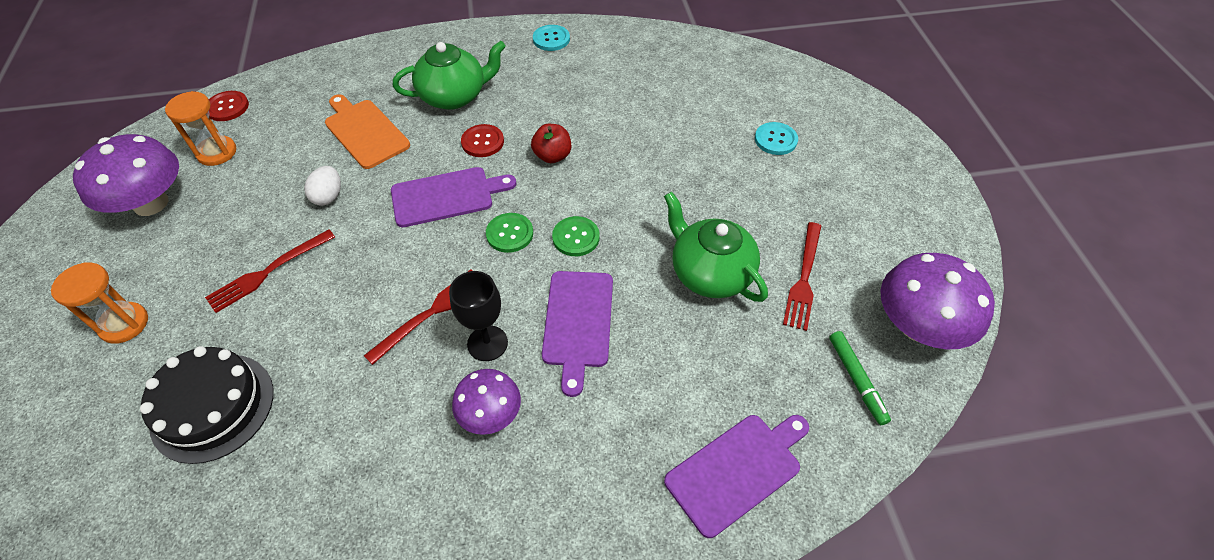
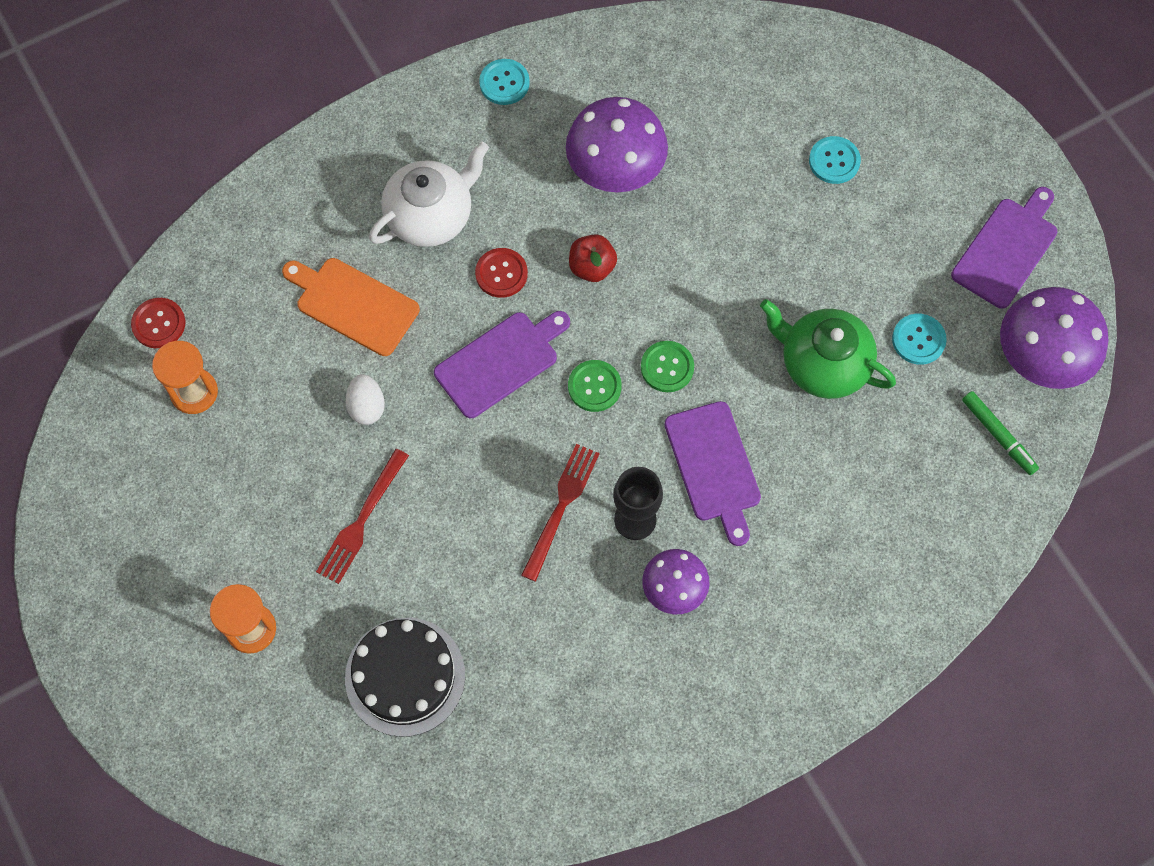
camera: 20 degrees left, 15 degrees up
purple mushroom [73,134,179,216] -> purple mushroom moved to [566,97,668,192]
green teapot [393,41,506,110] -> white teapot [369,141,489,247]
purple cutting board [664,415,809,538] -> purple cutting board moved to [951,187,1057,309]
red fork [783,222,821,331] -> turquoise button [892,314,947,365]

